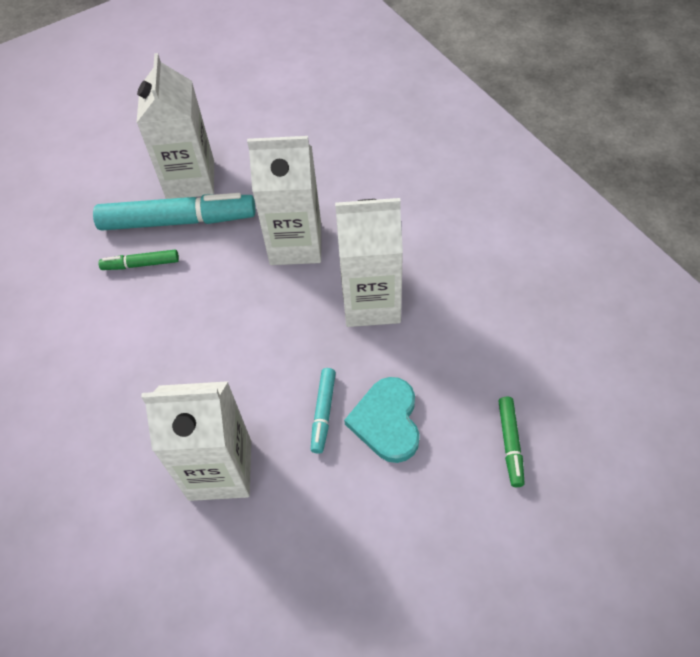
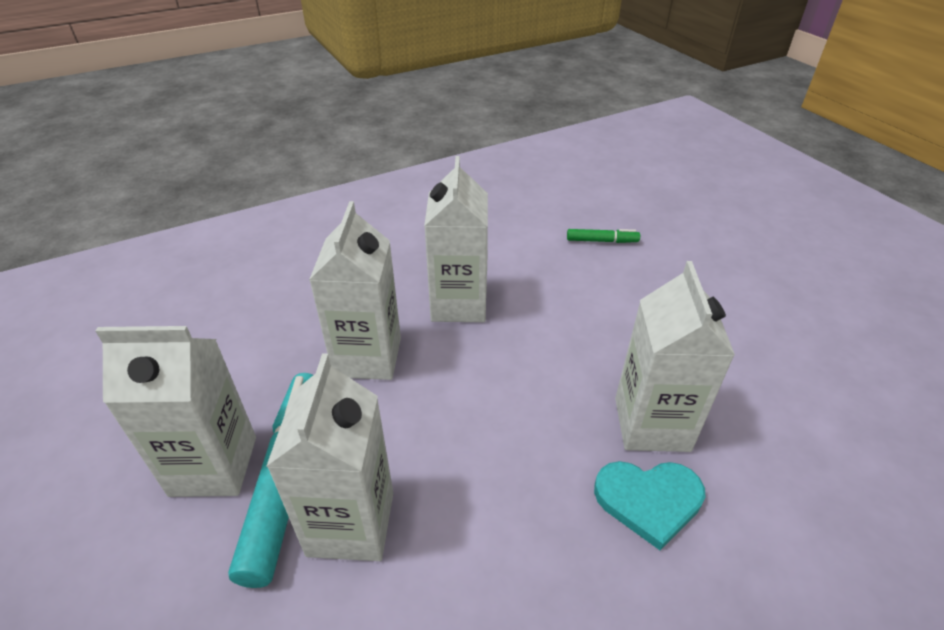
camera: 90 degrees left, 15 degrees down
green marker [98,250,179,270] -> white carton [266,353,393,561]
turquoise marker [311,368,336,454] -> none
turquoise heart [344,377,420,463] -> turquoise heart moved to [594,461,705,550]

